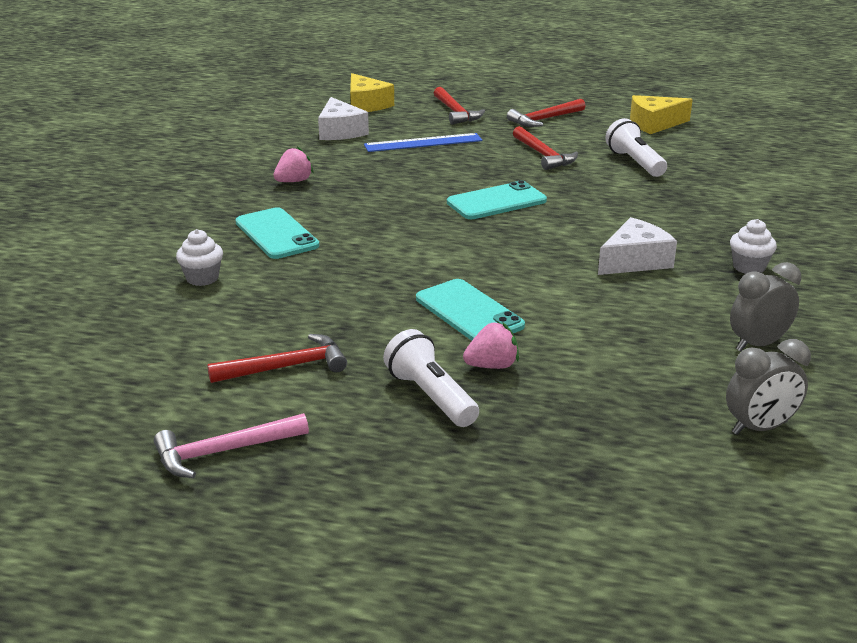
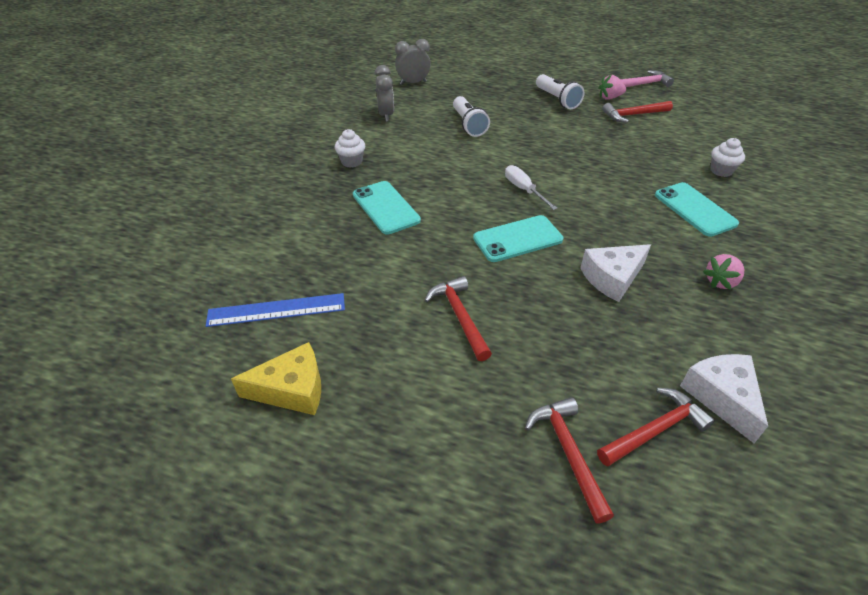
camera: 175 degrees left, 15 degrees up
yellow cheese [350,73,394,112] -> none
blue ruler [364,133,482,152] -> blue ruler moved to [206,293,345,327]
turquoise phone [416,279,525,341] -> turquoise phone moved to [353,181,421,235]
pink strawberry [463,322,519,369] -> pink strawberry moved to [598,75,626,100]
red hammer [507,99,585,127] -> red hammer moved to [597,388,715,467]
white cheese [598,217,677,275] -> white cheese moved to [580,244,651,302]
white flashlight [605,118,667,177] -> white flashlight moved to [453,96,490,137]
grey clock [730,262,801,352] -> grey clock turned 75 degrees counterclockwise [375,65,394,122]
none -> white screwdriver [505,165,558,210]

